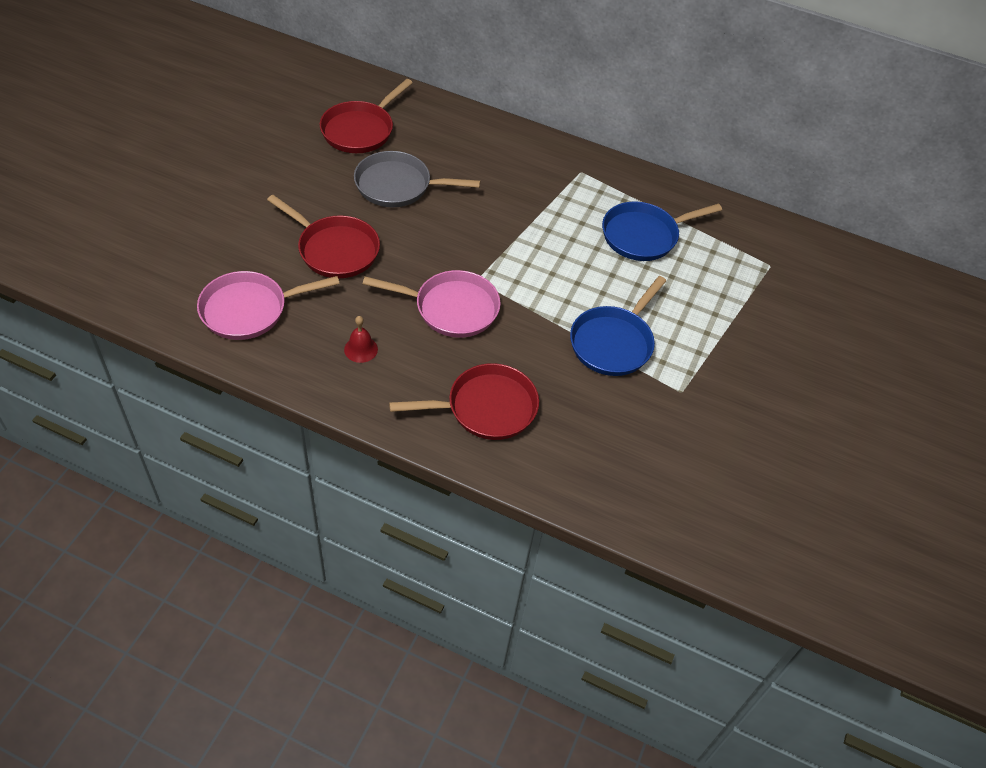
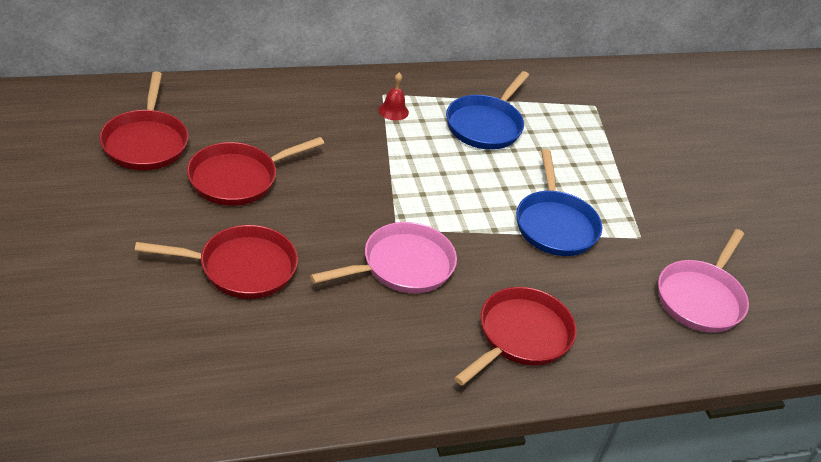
camera: 40 degrees left, 10 degrees down
pink pan [197,271,340,340] -> pink pan moved to [658,229,749,333]
red bell [344,316,378,363] -> red bell moved to [379,73,409,121]
grey pan [354,151,480,207] -> red pan [187,137,324,206]

